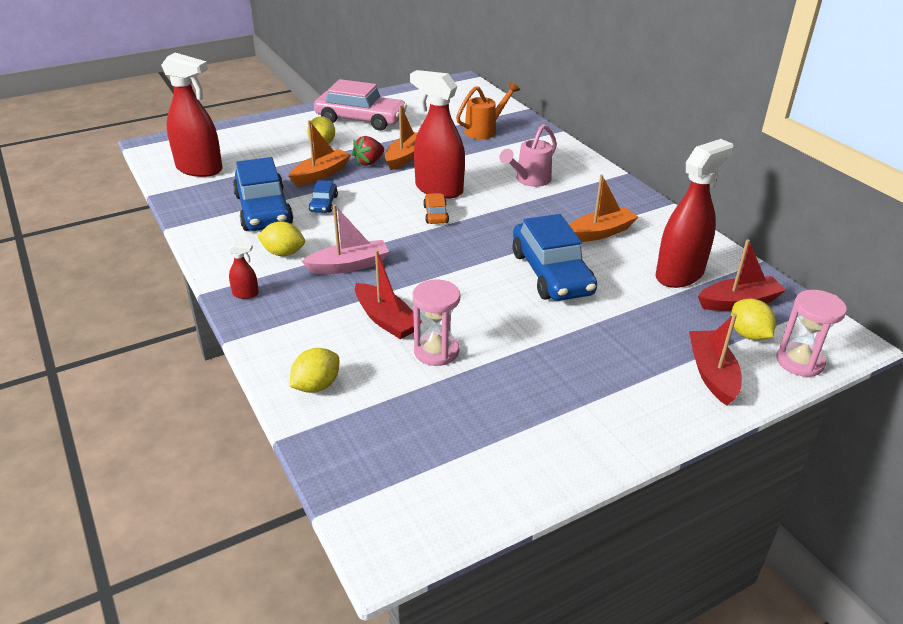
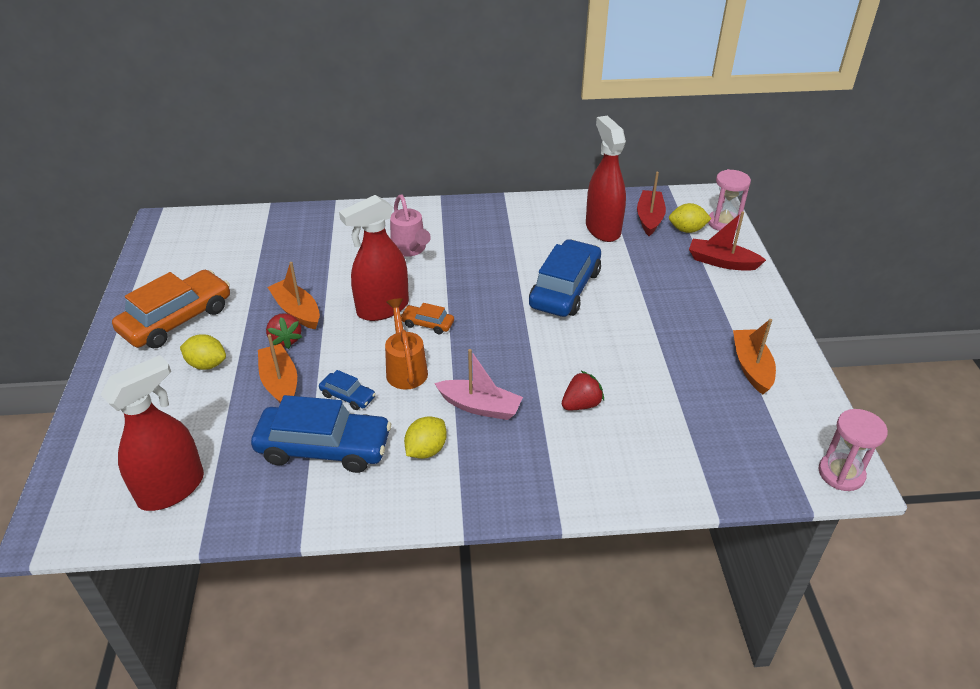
camera: 65 degrees left, 5 degrees up
red spray bottle [228,242,259,299] -> none
yellow lemon [289,348,339,393] -> none
pink boat [301,205,389,274] -> pink boat turned 105 degrees clockwise [434,349,523,420]
pink car [314,79,407,130] -> orange car [112,270,230,348]
red boat [355,249,422,339] -> red strawberry [562,371,604,410]
pink hourglass [413,280,460,366] -> pink hourglass moved to [818,409,888,491]
orange watering can [456,81,520,139] -> orange watering can moved to [385,298,428,390]
blue car [512,214,597,301] -> blue car turned 75 degrees counterclockwise [529,239,601,317]
orange boat [569,174,638,242] -> orange boat moved to [733,319,776,394]

